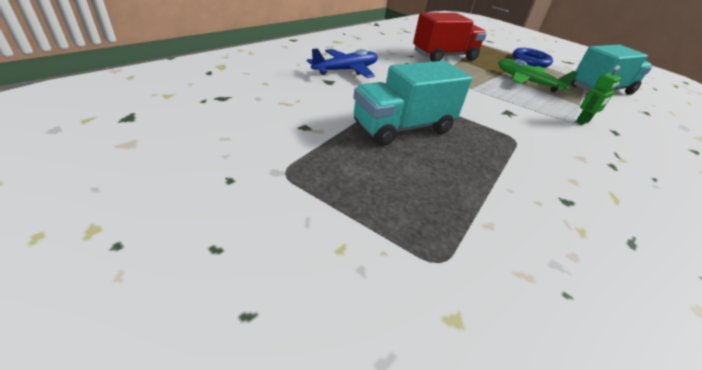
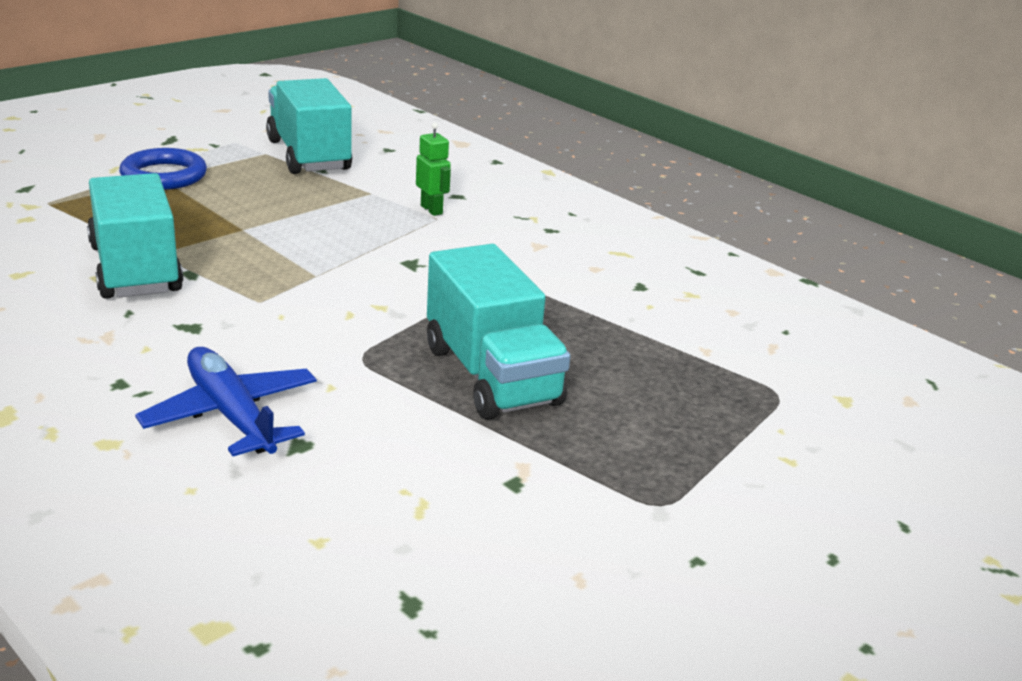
camera: 85 degrees left, 10 degrees down
red truck [413,12,487,62] -> turquoise truck [87,173,183,299]
green plane [498,59,579,92] -> none

